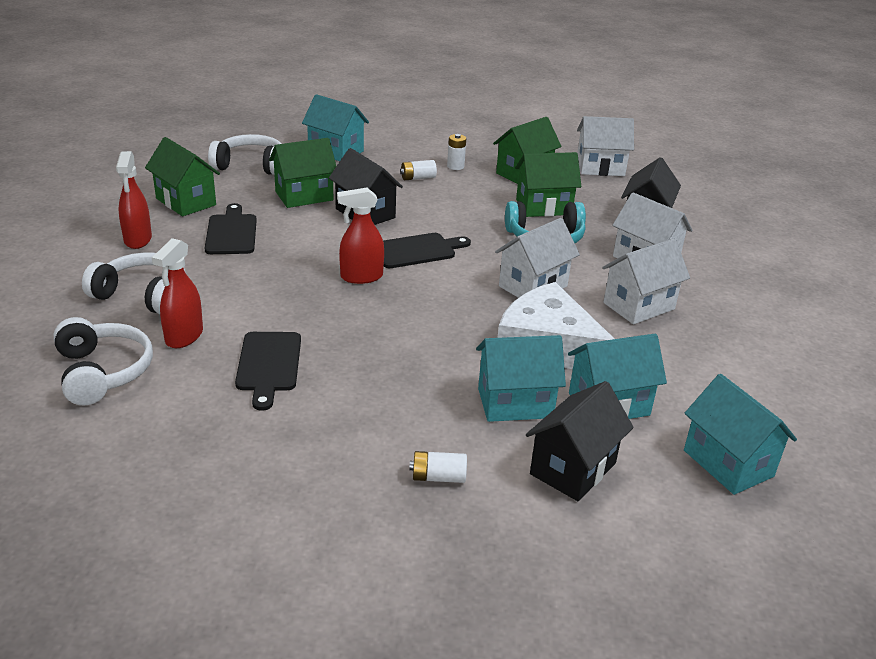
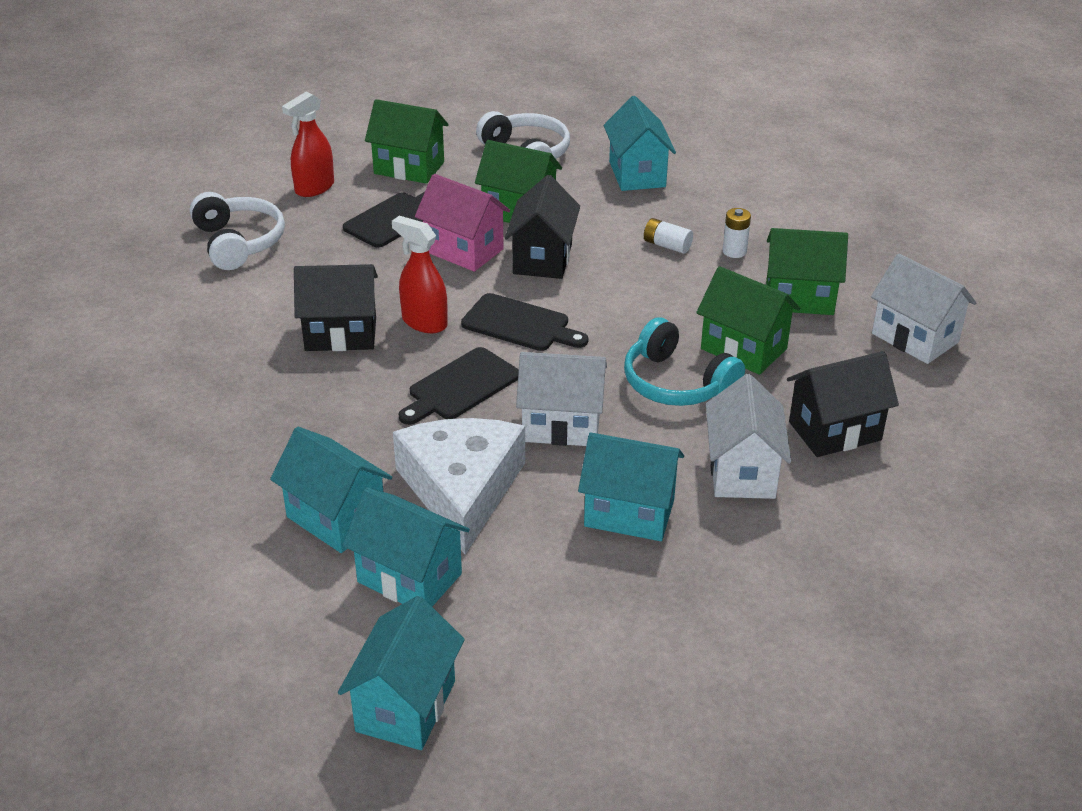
camera: 50 degrees right, 5 degrees up
white headphones [53,317,153,406] -> none
green house [145,137,220,216] -> green house turned 75 degrees counterclockwise [365,99,449,184]
red spray bottle [152,238,203,348] -> none
black cutting board [235,332,301,411] -> black cutting board moved to [399,347,519,425]
white battery [409,451,467,483] -> none
black house [526,381,634,501] -> black house moved to [294,264,378,351]
white house [602,239,690,324] -> turquoise house [578,432,684,541]
none -> pink house [415,174,510,272]

